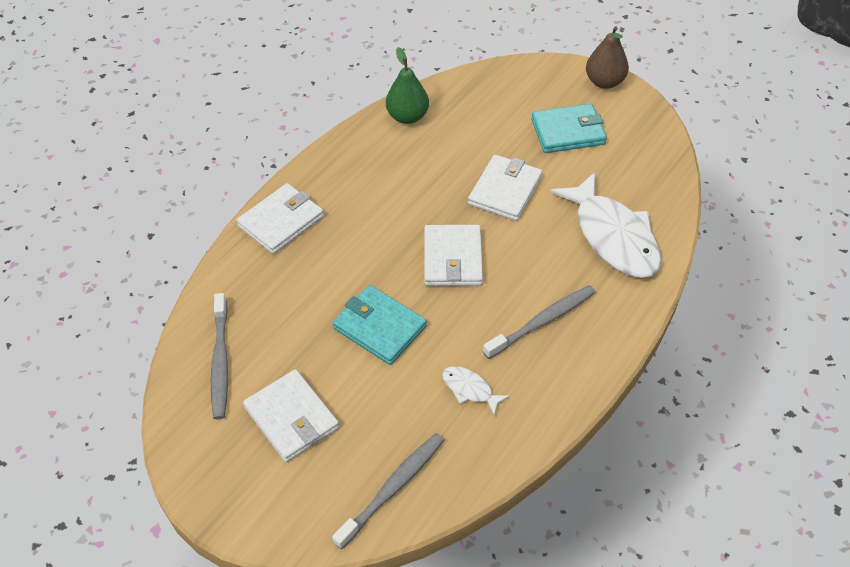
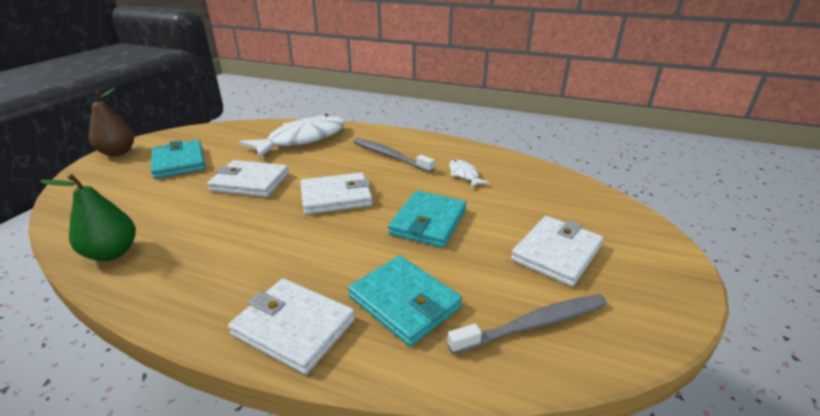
camera: 105 degrees left, 20 degrees down
grey toothbrush [332,433,444,549] -> none
white fish [442,366,510,415] -> white fish turned 135 degrees clockwise [449,160,490,188]
none -> turquoise wallet [348,256,462,346]

